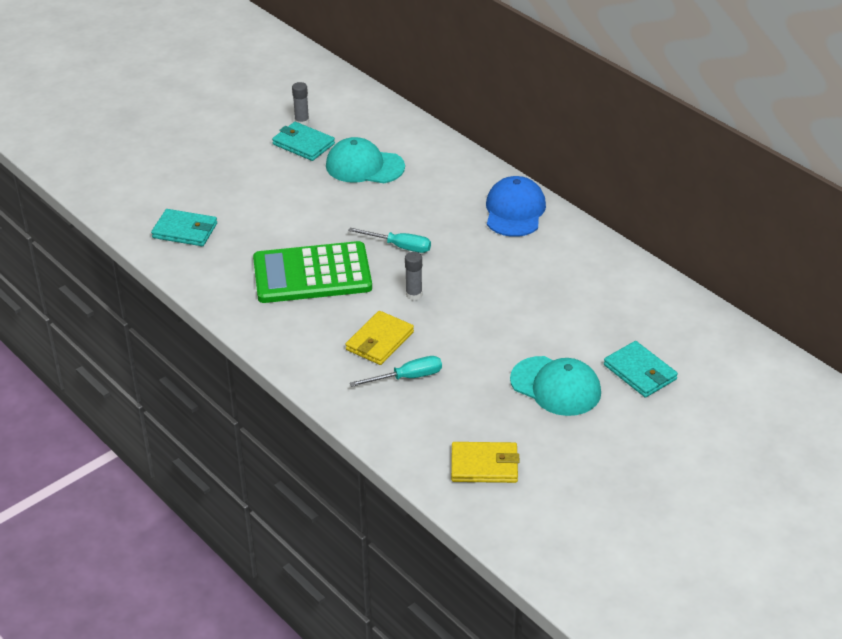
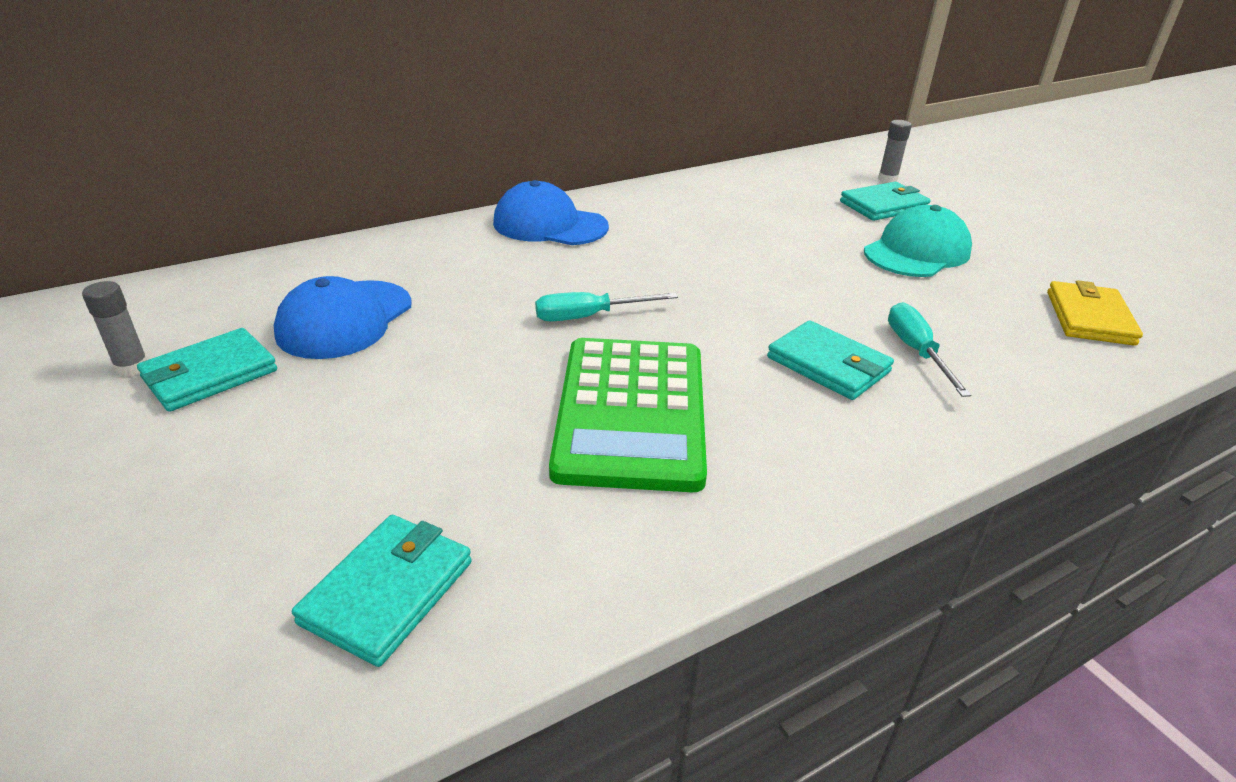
camera: 80 degrees left, 5 degrees down
turquoise cap [326,137,405,183] -> blue cap [274,276,412,359]
yellow wallet [345,311,414,365] -> turquoise wallet [767,320,894,400]
turquoise screwdriver [348,228,431,253] -> turquoise screwdriver turned 135 degrees counterclockwise [535,292,678,321]
grey glue stick [405,252,422,300] -> grey glue stick moved to [878,120,912,183]

